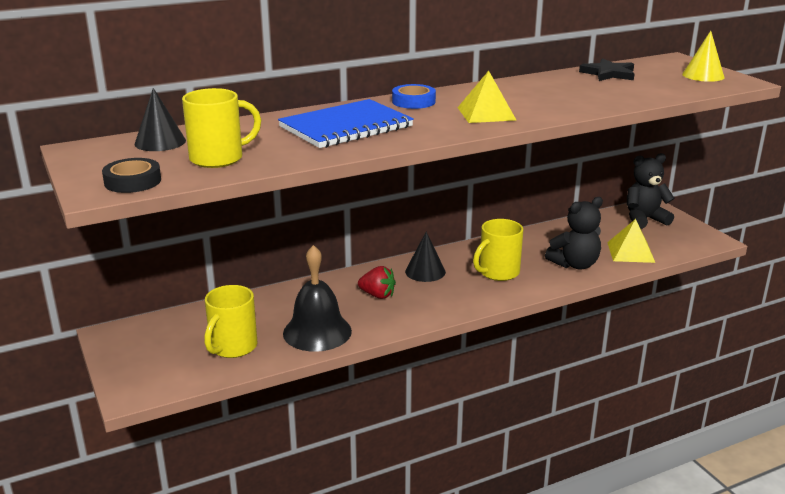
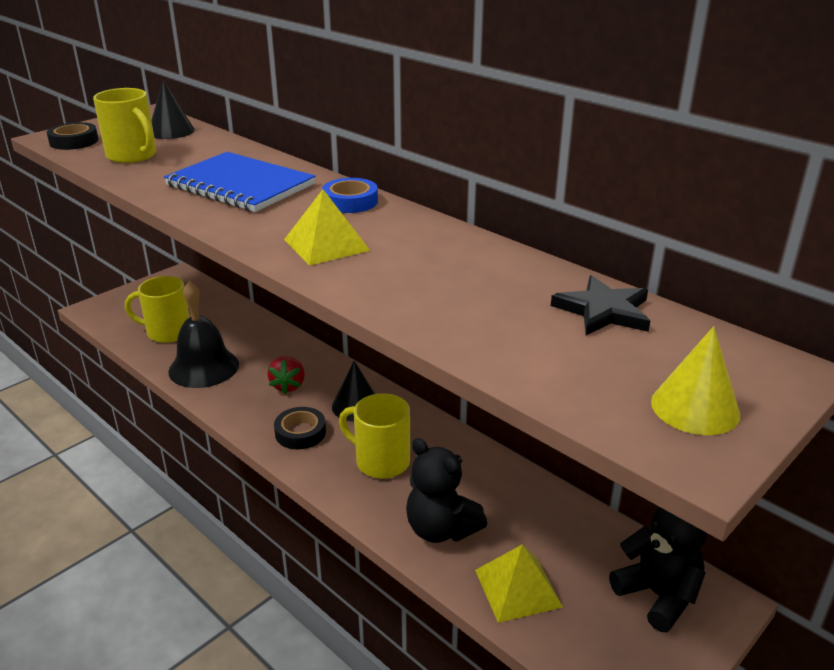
camera: 70 degrees right, 5 degrees up
none -> black tape [274,407,326,449]

